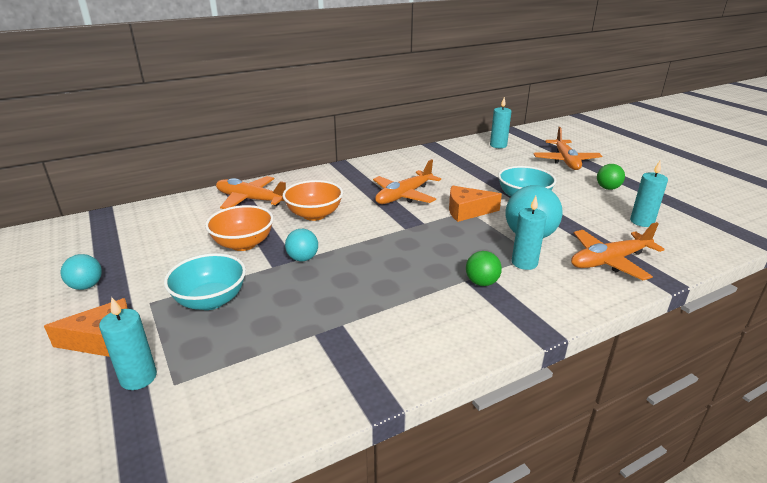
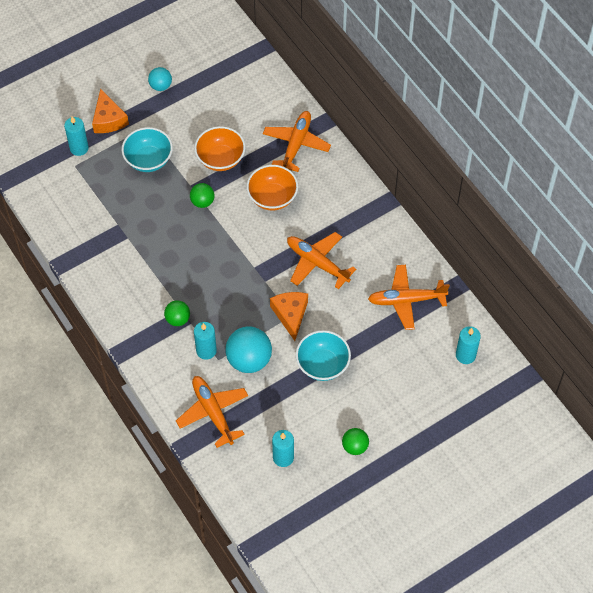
camera: 85 degrees right, 30 degrees up
turquoise ball [285,229,318,261] -> green ball [190,183,215,208]
orange plane [533,127,602,170] -> orange plane moved to [368,265,450,330]

